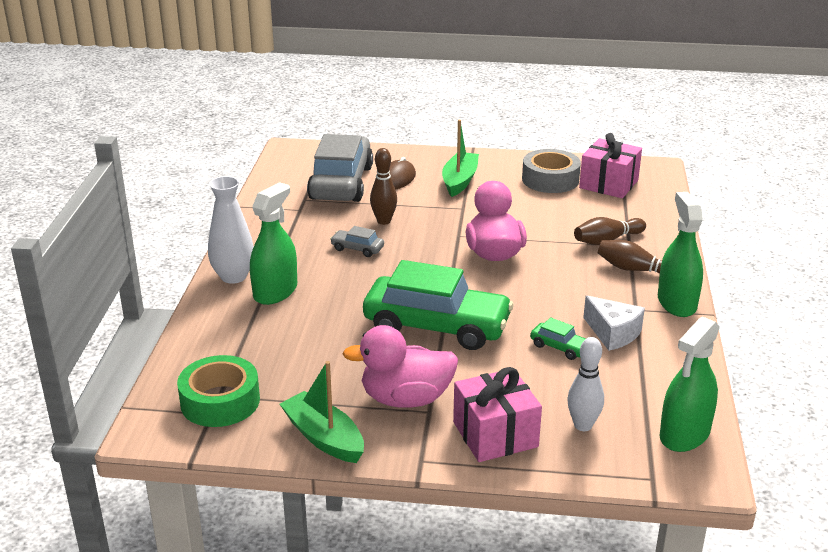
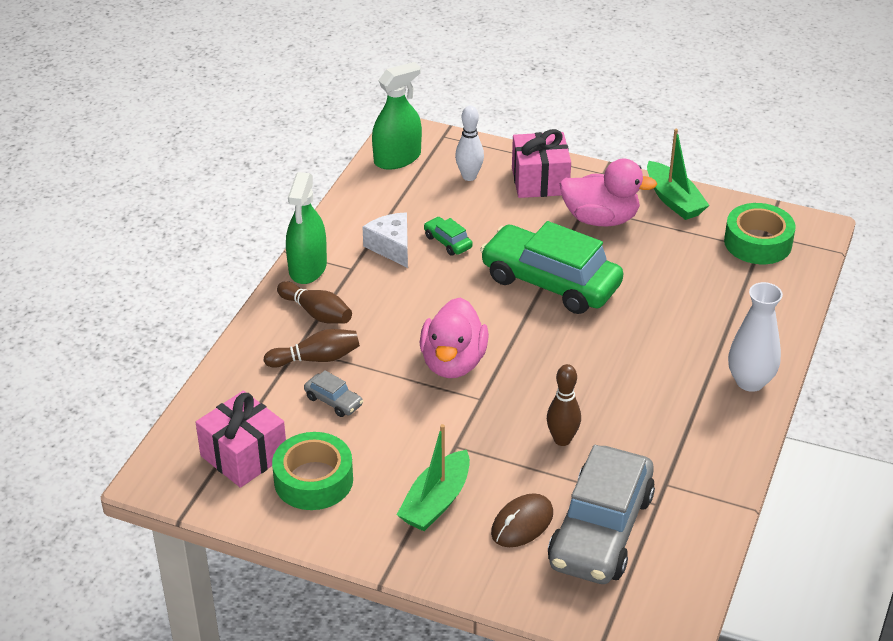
camera: 165 degrees left, 10 degrees up
green spray bottle [250,182,297,305] -> none
grey car [330,226,384,257] -> grey car moved to [304,370,363,417]
grey tape [522,149,581,193] -> green tape [272,432,353,510]

